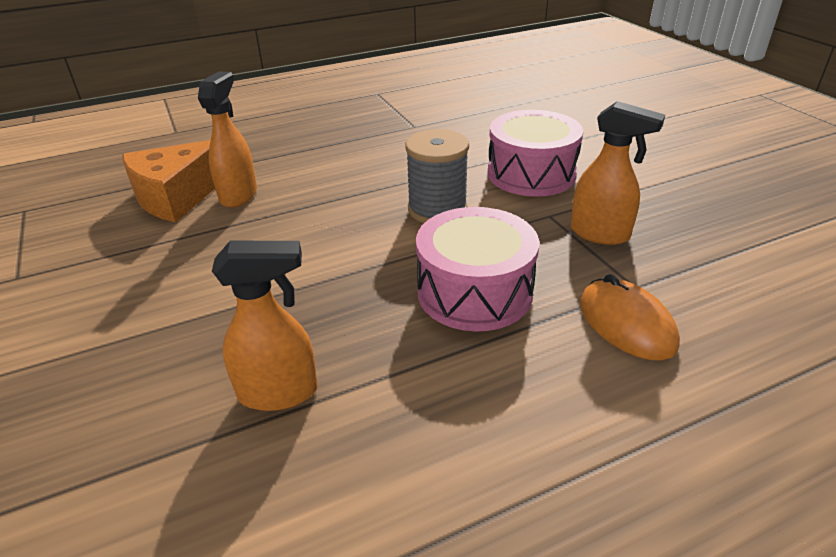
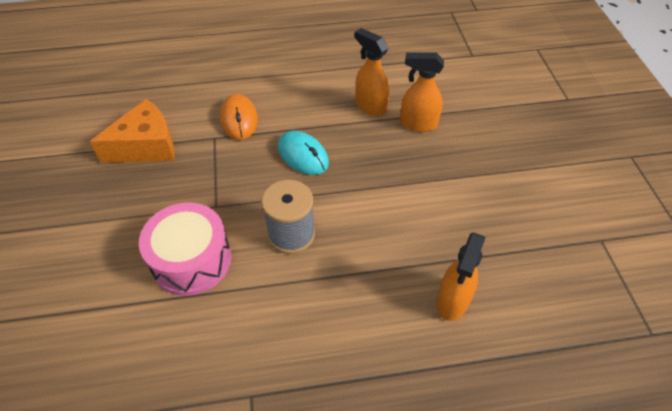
camera: 165 degrees left, 15 degrees up
orange cheese [122,140,215,222] -> orange cheese moved to [90,99,175,163]
pink drum [416,207,539,332] -> turquoise mouse [278,131,329,175]
orange spray bottle [570,101,665,245] -> orange spray bottle moved to [354,28,389,116]

